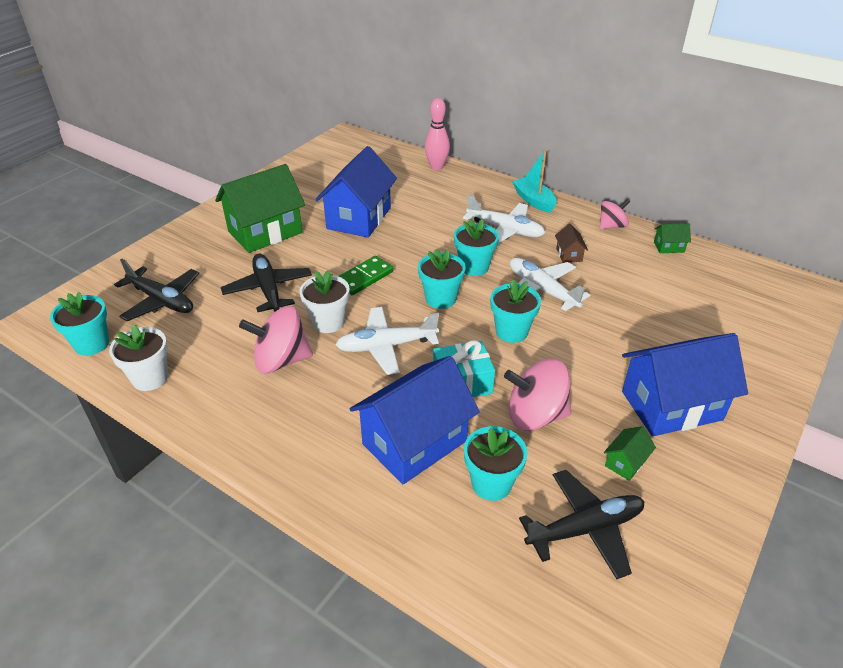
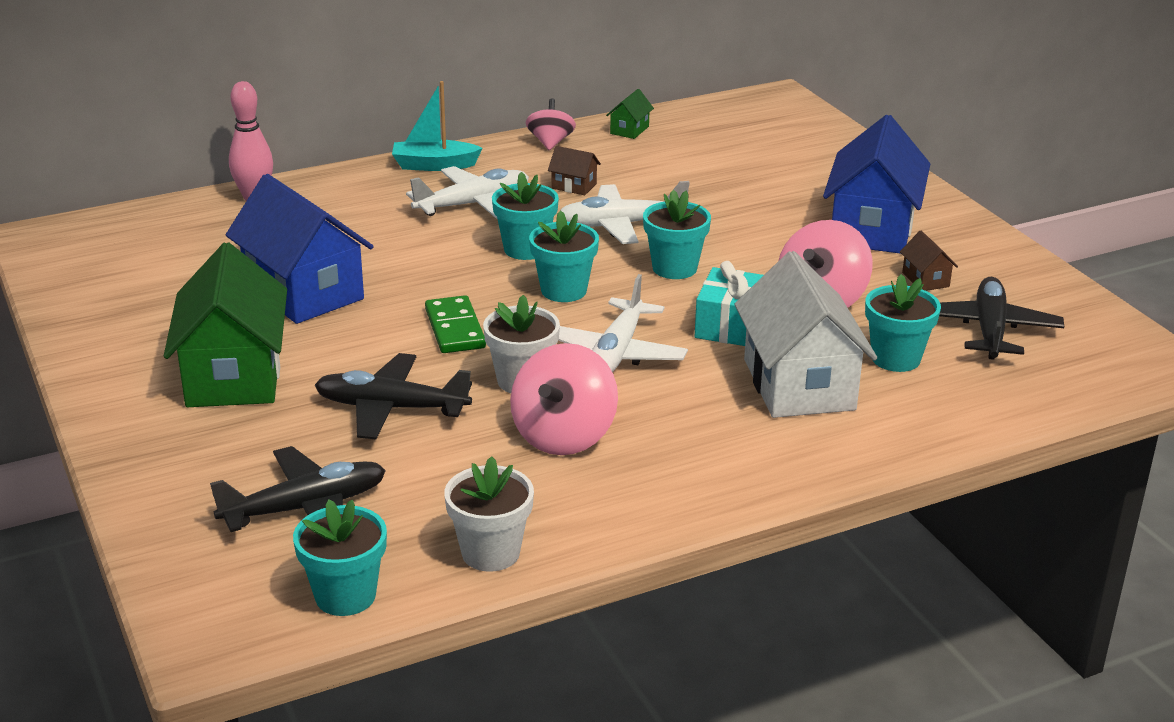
camera: 60 degrees left, 10 degrees down
blue house [350,356,480,484] -> white house [735,251,877,418]
green house [604,426,656,481] -> brown house [900,231,958,291]

